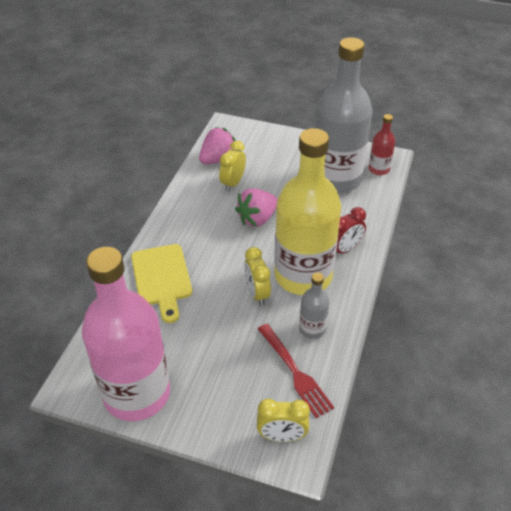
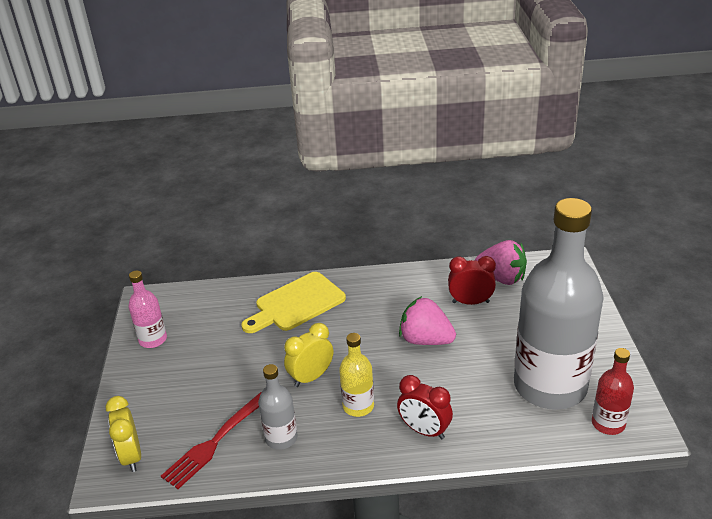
camera: 70 degrees right, 10 degrees down
pink bottle [82,247,170,421] -> pink bottle [128,271,167,348], size x0.43
yellow clock [219,141,246,192] -> red clock [448,256,496,305]
yellow bottle [274,128,341,295] -> yellow bottle [339,333,374,417], size x0.43

